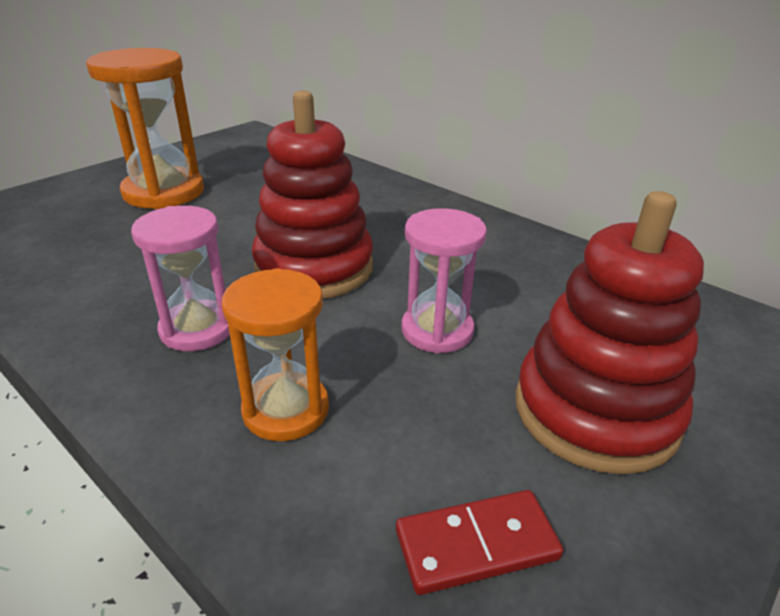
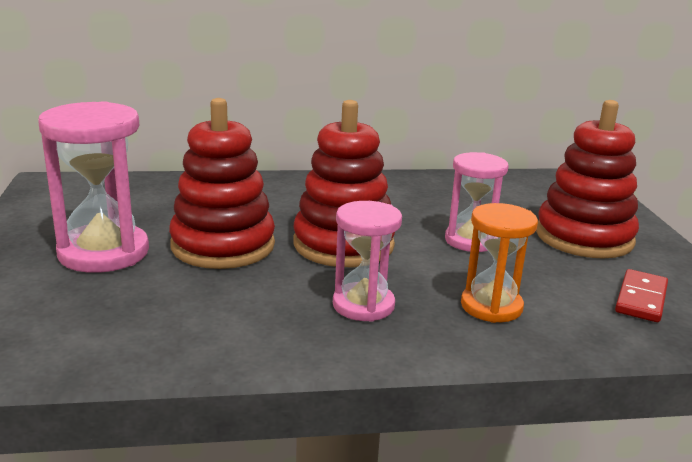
camera: 50 degrees left, 10 degrees down
orange hourglass [86,48,204,209] -> pink hourglass [38,101,149,273]
none -> red stacking toy [169,98,275,269]

